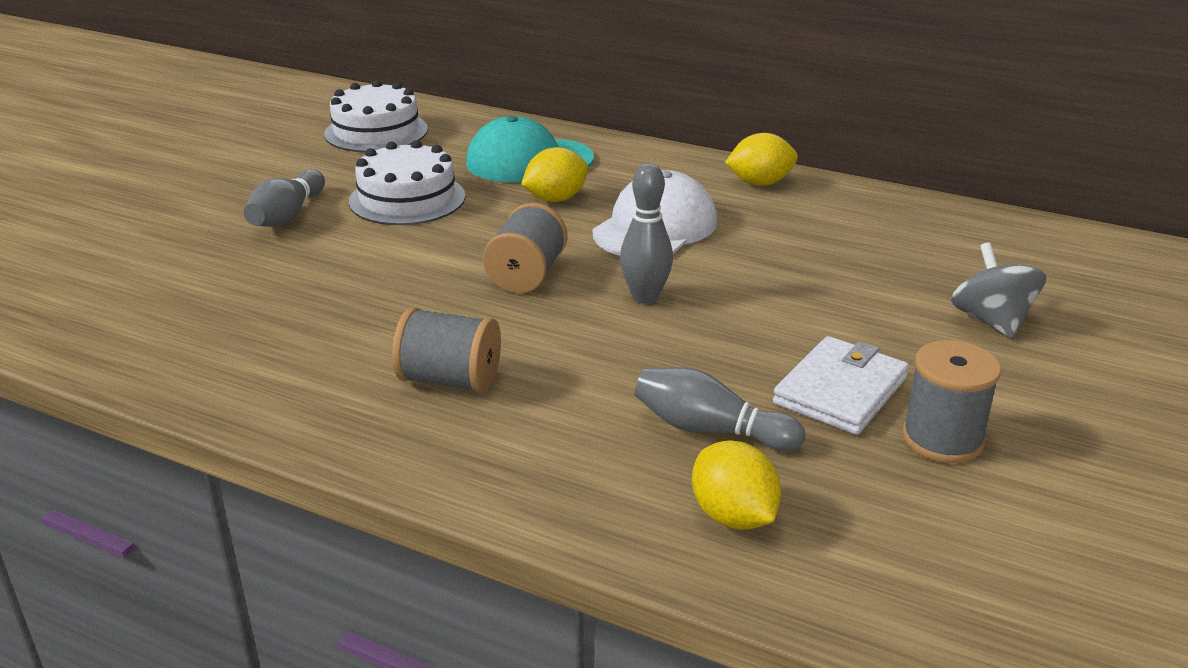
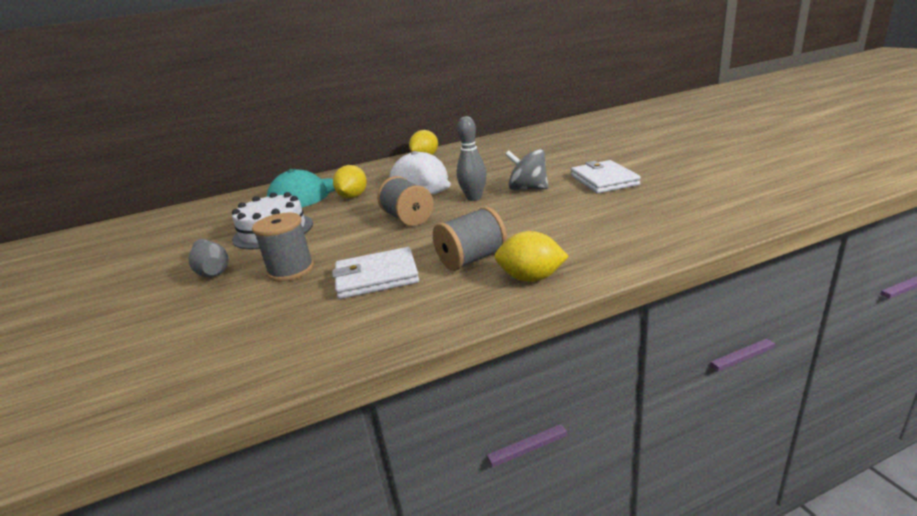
camera: 45 degrees left, 5 degrees down
white cake [324,80,428,152] -> none
grey bowling pin [634,367,805,452] -> none
yellow lemon [692,440,781,530] -> yellow lemon moved to [494,231,569,282]
grey spool [902,340,1001,463] -> grey spool moved to [252,213,314,282]
grey spinning top [951,242,1046,339] -> grey spinning top moved to [505,149,548,190]
none -> white wallet [332,247,419,299]

